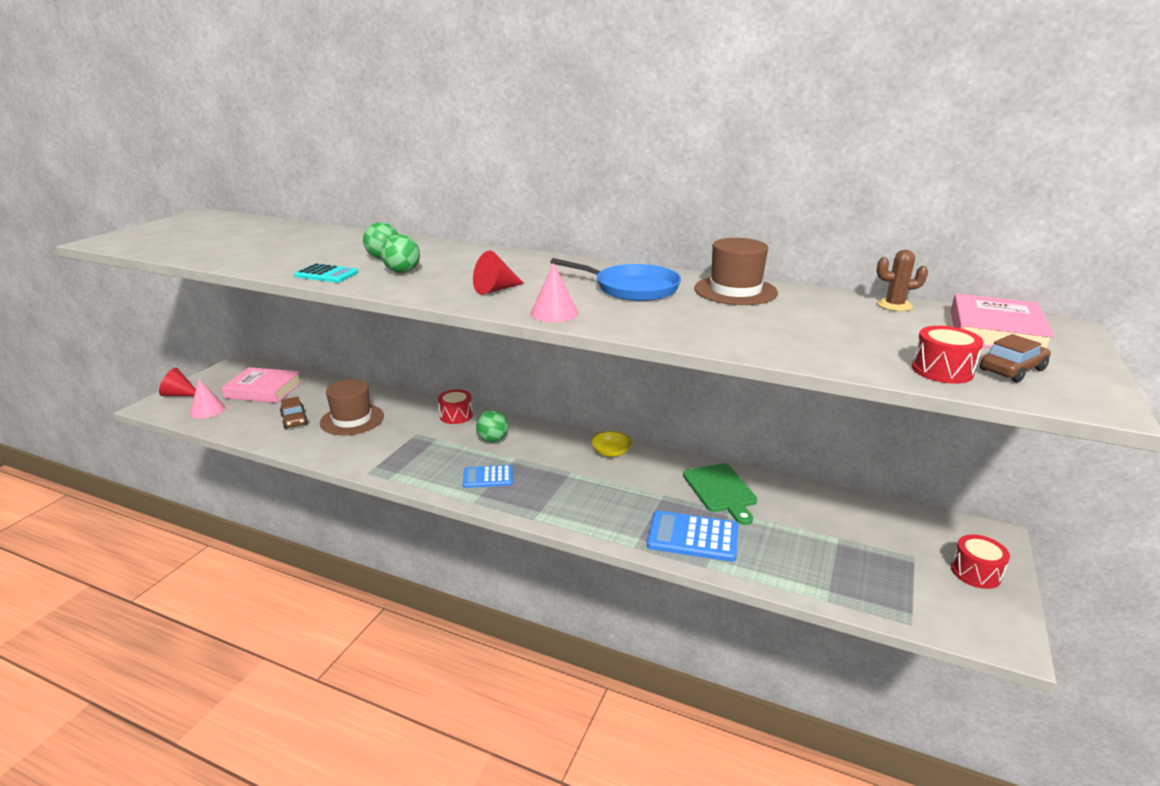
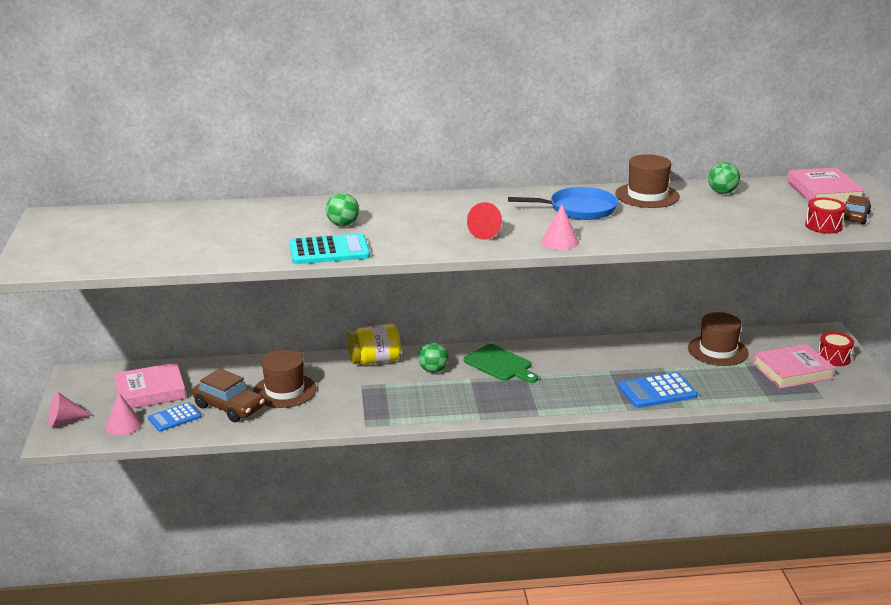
camera: 30 degrees left, 0 degrees up
red cone [159,368,196,396] -> pink cone [48,392,92,427]
brown car [280,397,308,429] -> brown car [192,368,265,422], size x1.60
turquoise calculator [294,264,359,283] -> turquoise calculator [290,233,370,264], size x1.56
green ball [381,235,420,273] -> green ball moved to [708,162,740,194]
red drum [438,390,473,424] -> yellow jar [347,324,401,365]
blue calculator [463,465,513,488] -> blue calculator moved to [148,402,201,432]
yellow bowl [591,431,632,457] -> none
green cutting board [683,464,757,525] -> green cutting board moved to [463,344,538,383]
brown cactus [877,250,928,311] -> none
none -> brown hat [688,312,749,366]
none -> pink book [753,344,835,389]

